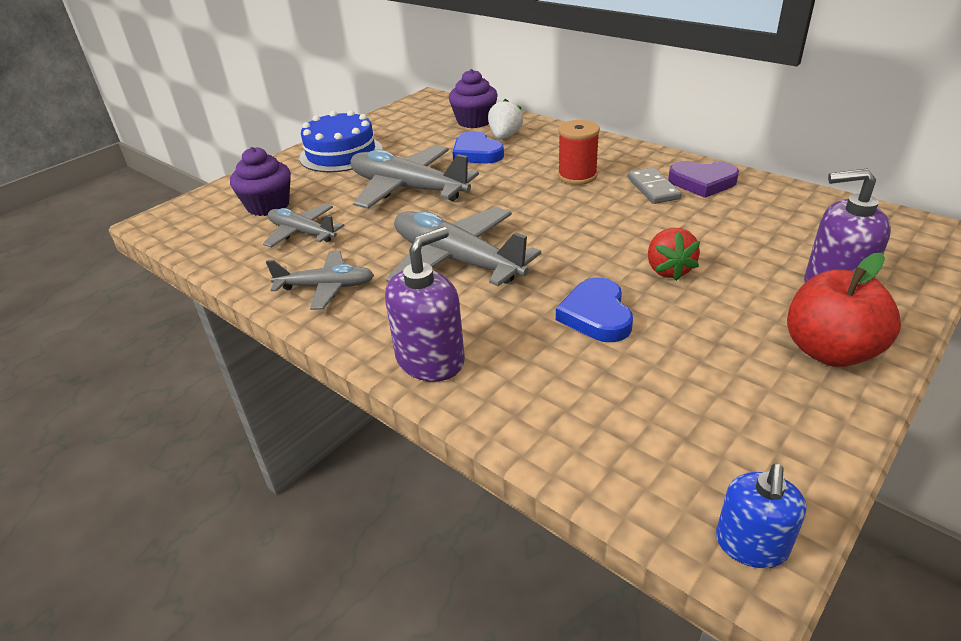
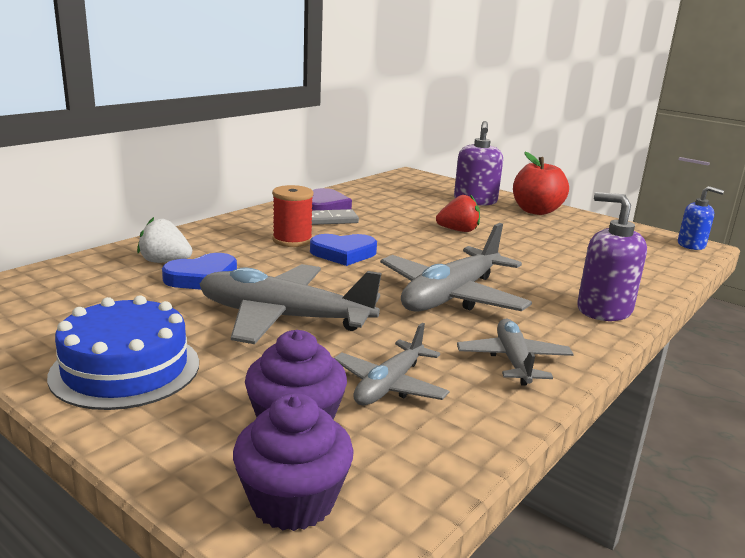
camera: 95 degrees left, 15 degrees down
grey plane [350,145,479,209] -> grey plane turned 75 degrees clockwise [200,264,382,344]
purple cupcake [449,69,498,128] -> purple cupcake moved to [233,393,354,531]
blue heart [556,277,633,342] -> blue heart moved to [310,234,377,266]

